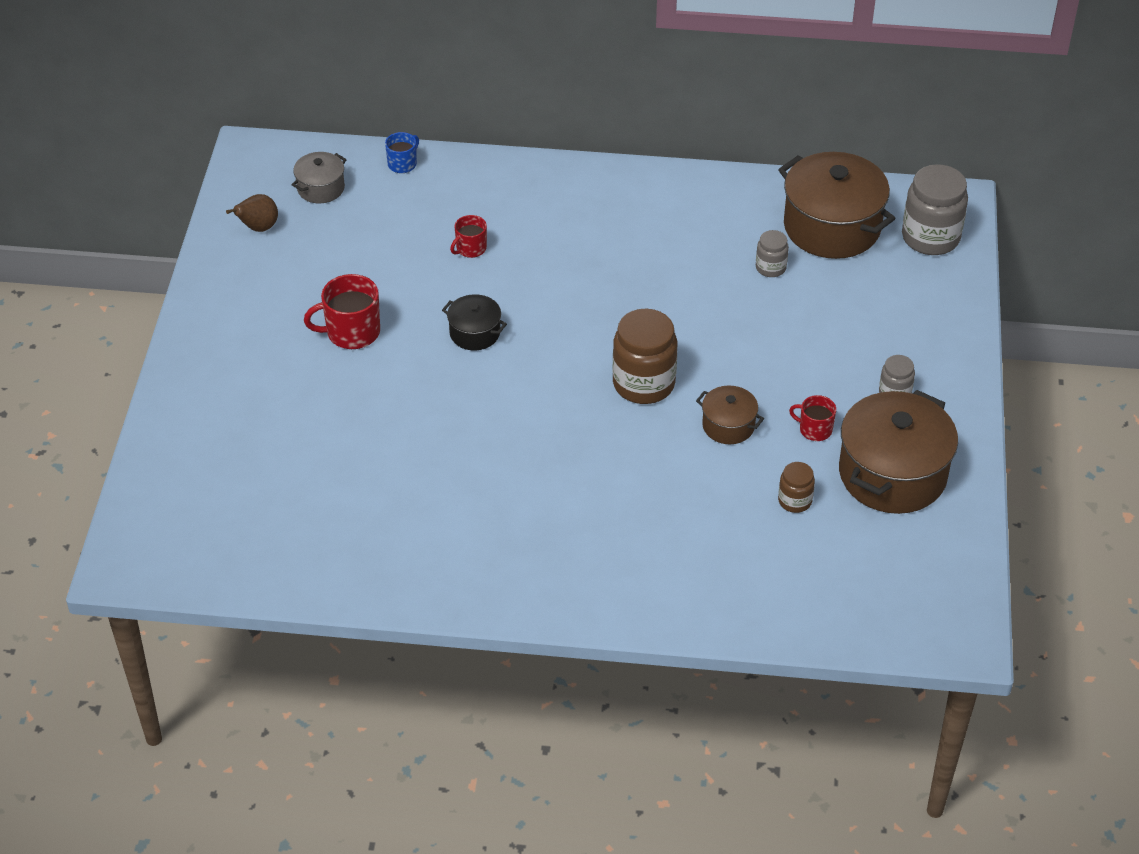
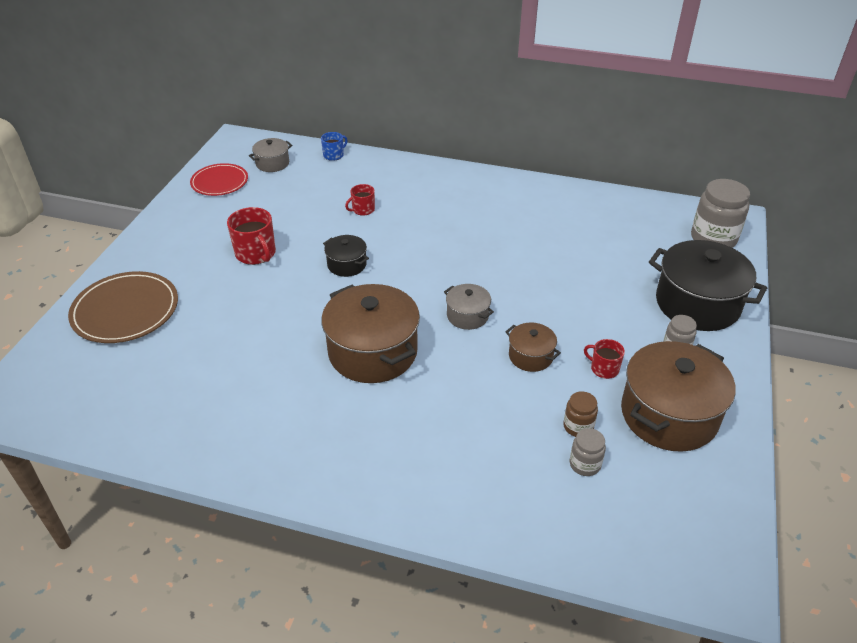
camera: 10 degrees right, 5 degrees down
brown pear [226,194,278,232] -> red plate [190,163,248,196]
red mug [304,274,380,349] -> red mug turned 120 degrees counterclockwise [227,207,276,265]
brown jar [612,309,677,404] -> grey pot [444,284,494,330]
grey jar [756,230,789,277] -> grey jar moved to [570,428,606,476]
brown pot [778,152,896,259] -> brown pot moved to [321,284,420,383]
none -> brown plate [68,271,178,343]
none -> black pot [649,240,767,331]

